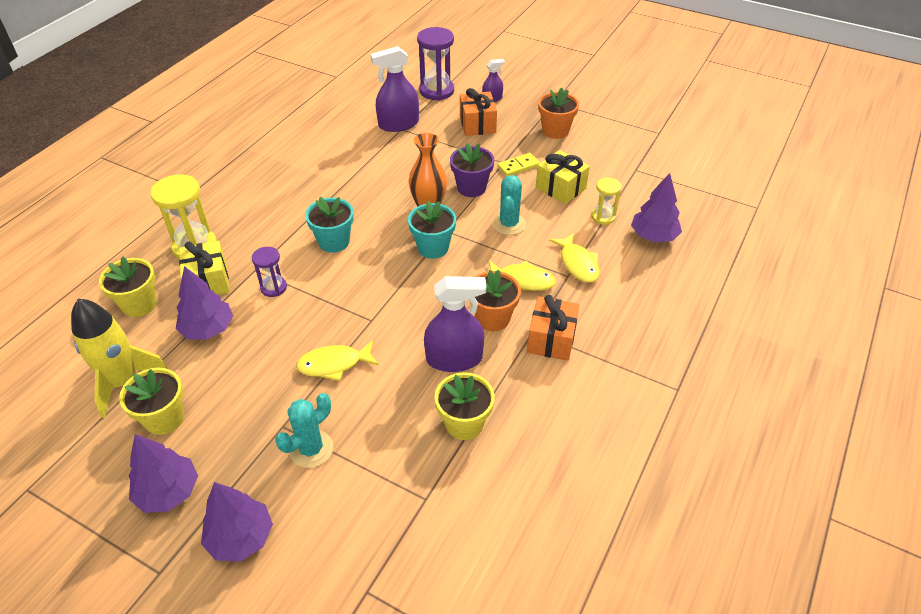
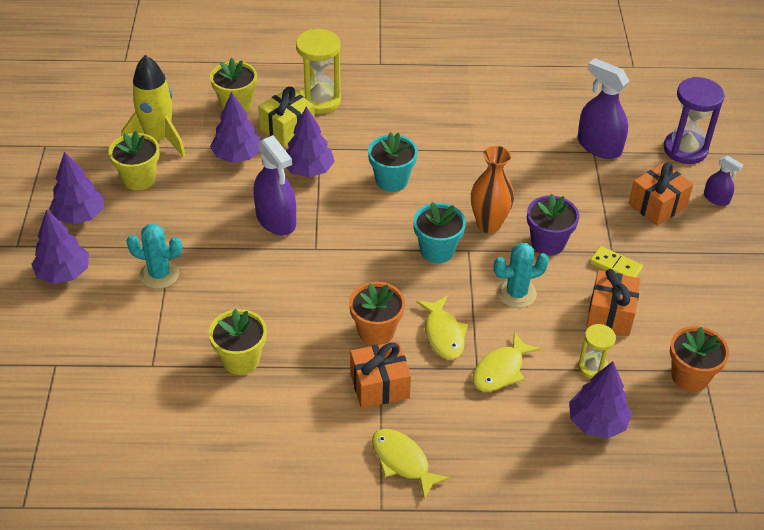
camera: 60 degrees right, 0 degrees up
purple hourglass [252,247,287,297] -> purple tree [286,106,335,177]
yellow fish [296,340,379,381] -> yellow fish moved to [372,429,450,499]
purple spray bottle [424,276,486,372] -> purple spray bottle moved to [253,135,296,235]
yellow gift [536,150,590,204] -> orange gift [586,269,641,336]
orange flower pot [538,87,579,139] -> orange flower pot moved to [670,326,729,392]

